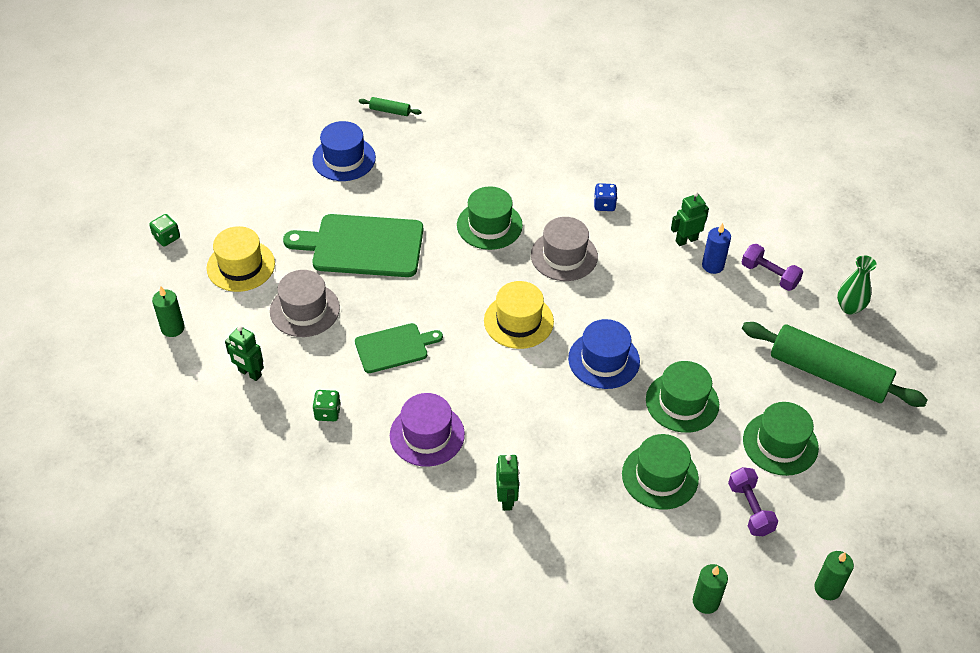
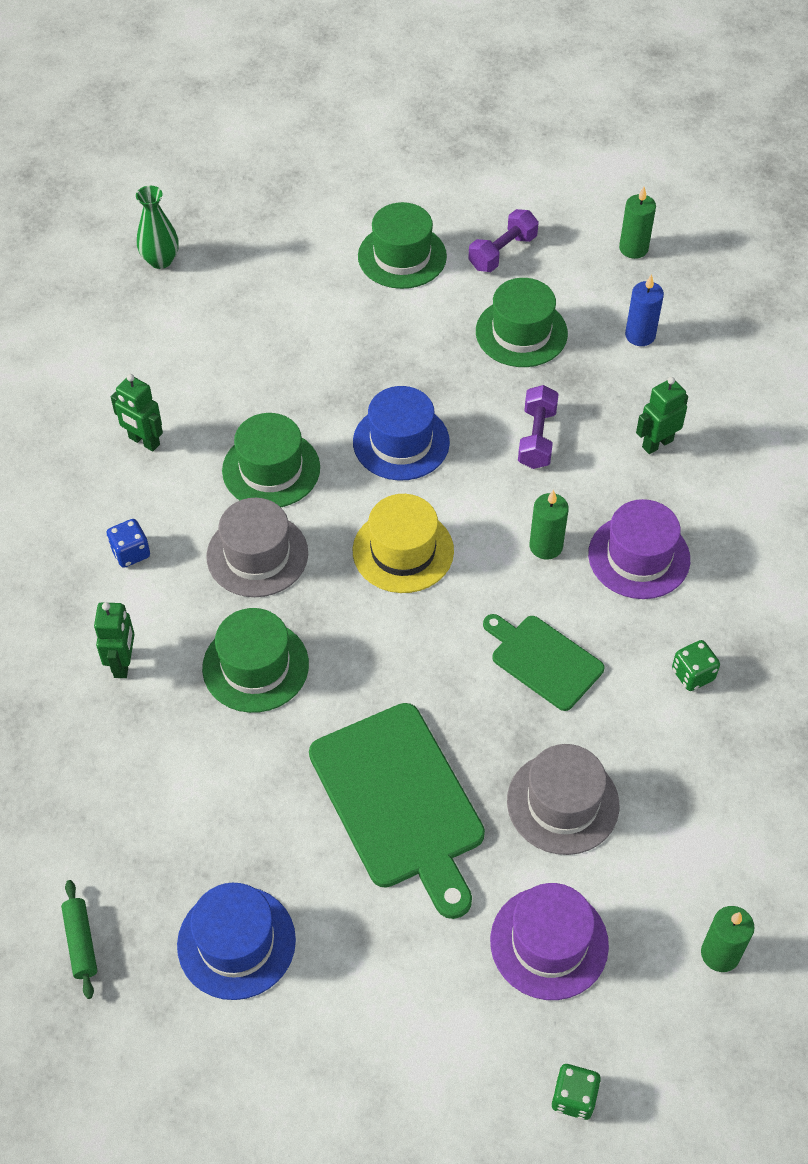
camera: 120 degrees left, 5 degrees up
yellow hat [207,226,275,292] -> purple hat [490,883,609,1000]
green robot [225,326,264,381] -> green robot moved to [94,602,134,678]
green hat [646,361,719,433] -> green hat moved to [222,413,320,507]
blue candle [702,223,731,274] -> blue candle moved to [625,274,664,346]
purple dumbbell [742,244,803,291] -> purple dumbbell moved to [518,385,559,469]
green rolling pin [742,322,928,407] -> none
green candle [814,551,854,600] -> green candle moved to [529,490,569,560]

